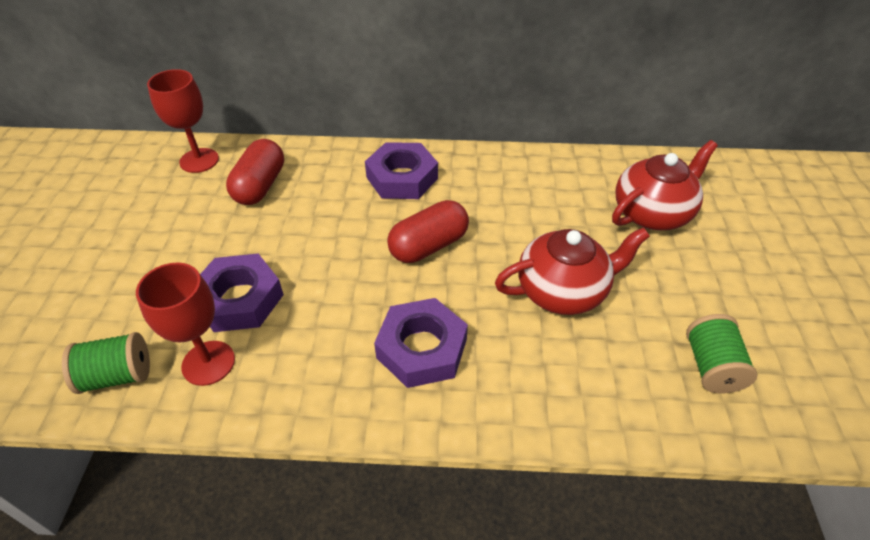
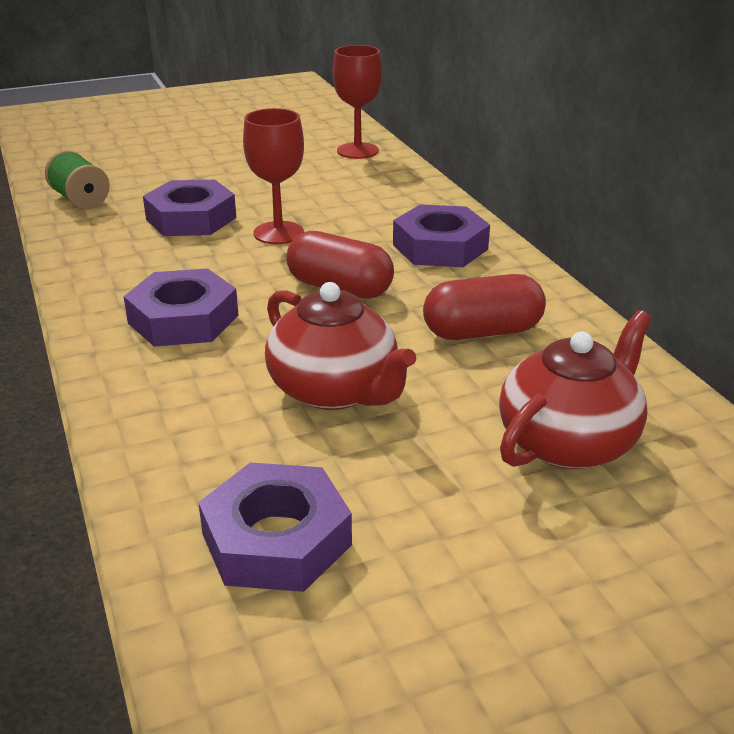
camera: 65 degrees right, 15 degrees down
red goblet [136,262,235,386] -> red goblet moved to [243,108,304,244]
red capsule [226,139,284,205] -> red capsule moved to [423,274,546,340]
red teapot [612,140,718,230] -> red teapot turned 75 degrees counterclockwise [499,310,652,469]
green spool [686,314,758,393] -> purple nut [198,462,352,592]

